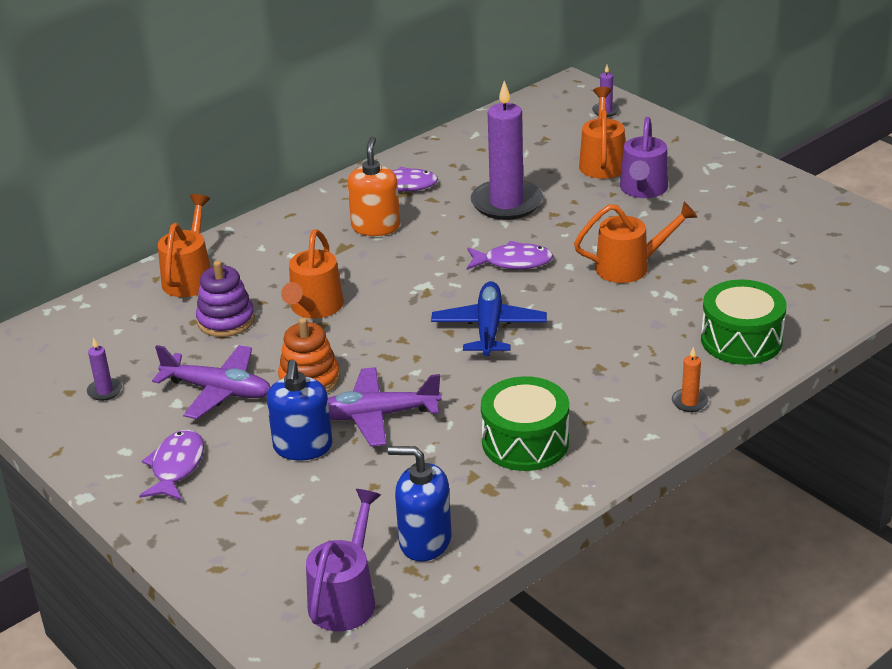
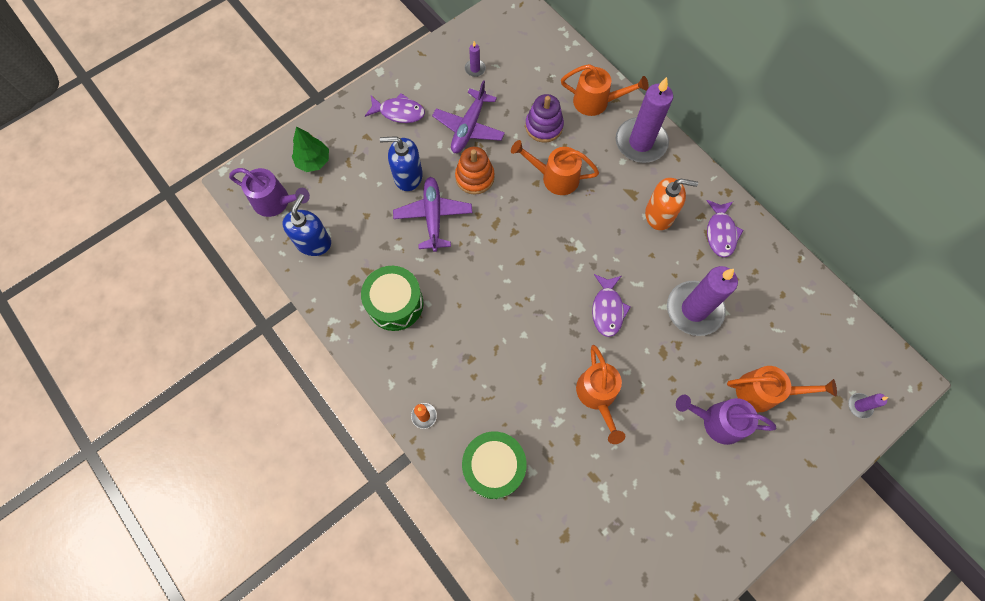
camera: 90 degrees right, 35 degrees up
blue plane [431,281,547,356] -> none
none -> green tree [292,127,329,172]
none -> purple candle [616,77,673,163]

